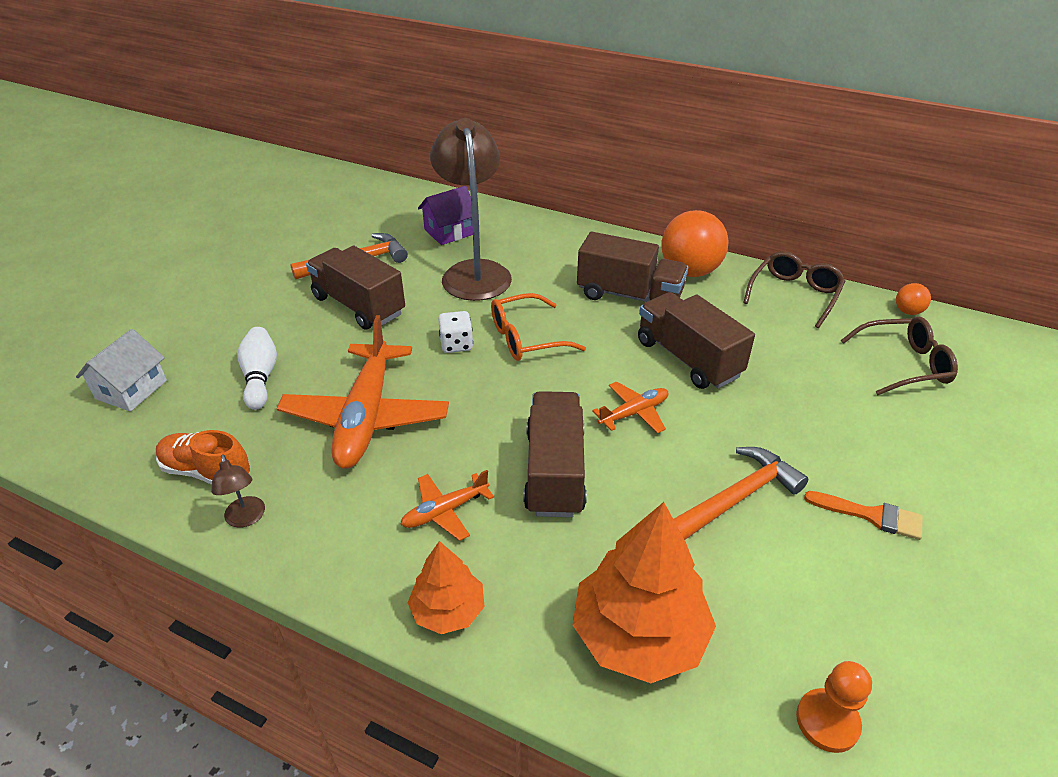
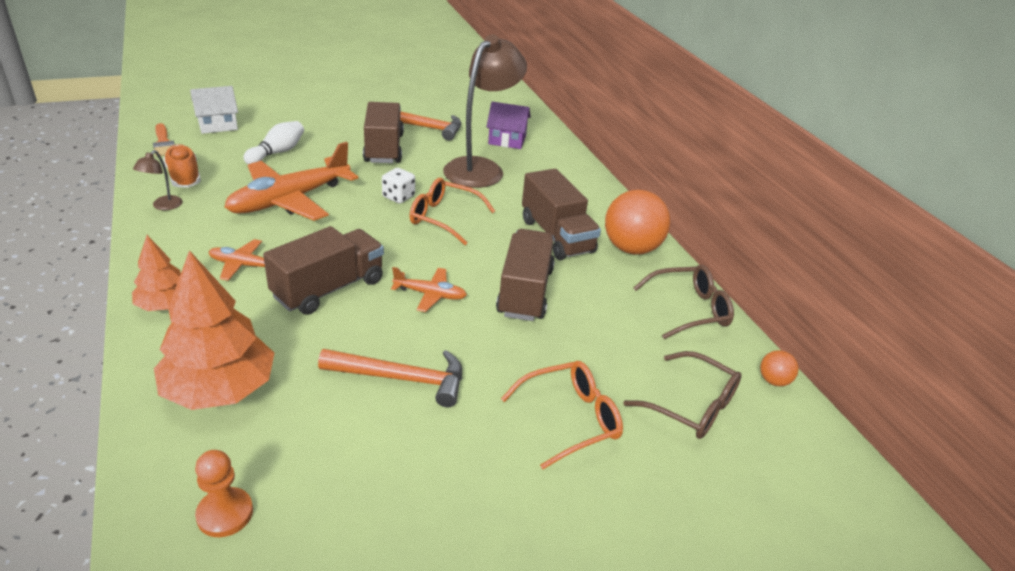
camera: 40 degrees right, 5 degrees down
orange brush [804,491,923,540] -> orange brush moved to [153,123,175,156]
none -> orange glasses [501,361,623,469]

